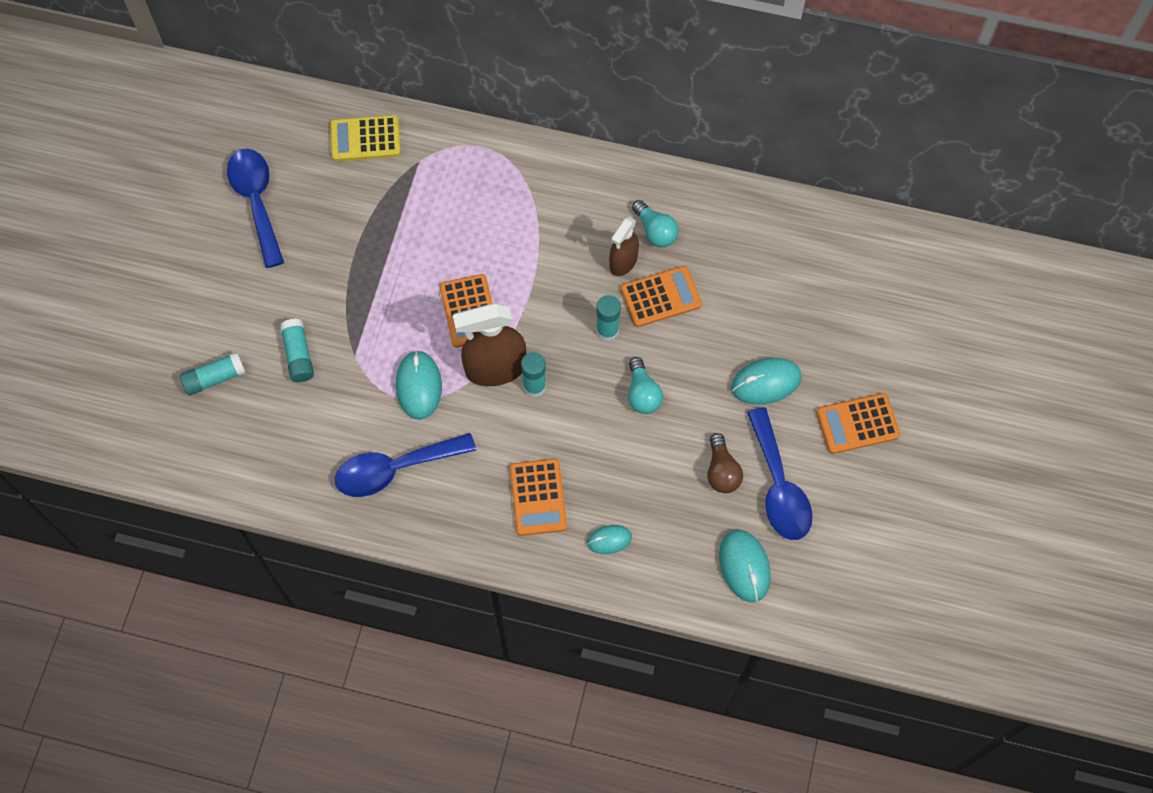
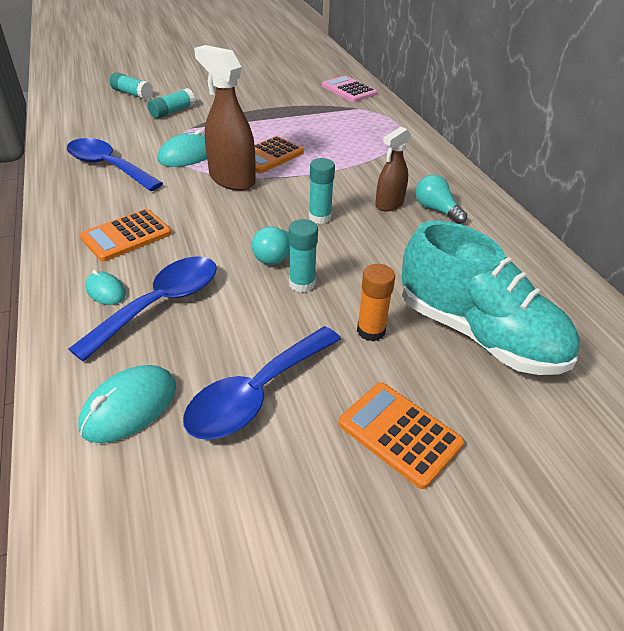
camera: 55 degrees right, 25 degrees down
blue spoon [227,149,284,268] -> blue spoon moved to [69,256,217,362]
yellow calculator [330,115,401,161] -> pink calculator [322,76,377,102]
turquoise glue stick [521,352,546,397] -> turquoise glue stick moved to [289,219,318,293]
brown spray bottle [609,217,639,276] -> brown spray bottle turned 45 degrees counterclockwise [375,127,411,211]
orange calculator [621,266,702,327] -> none
turquoise light bulb [632,200,679,247] -> turquoise light bulb turned 120 degrees clockwise [416,175,467,224]
brown light bulb [707,433,743,493] -> none
turquoise mouse [731,358,802,405] -> orange glue stick [357,264,395,341]
none -> turquoise shoe [402,220,580,375]

